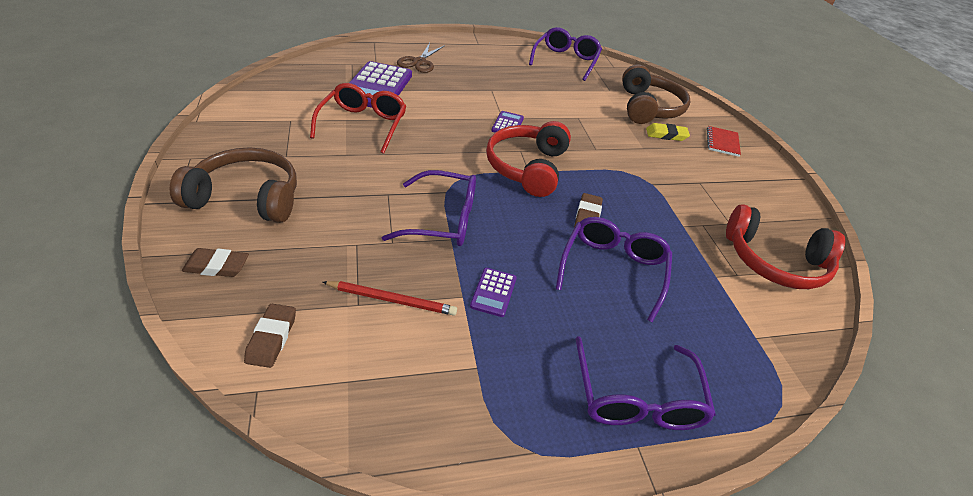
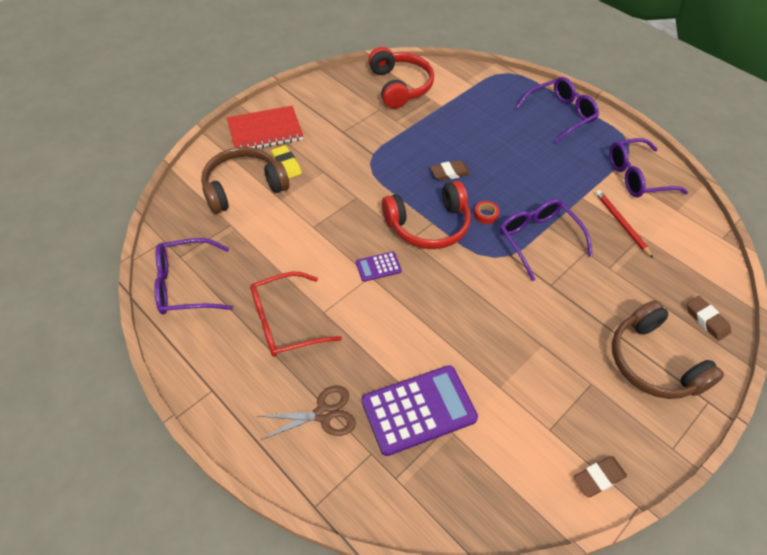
camera: 120 degrees left, 10 degrees up
brown eraser [244,304,296,368] -> brown eraser moved to [574,456,627,498]
red glasses [310,83,406,154] -> red glasses moved to [250,272,342,357]
purple calculator [470,268,517,317] -> none
purple glasses [556,217,672,323] -> purple glasses moved to [609,138,688,197]
red notebook [707,126,741,157] -> red notebook [227,106,303,148], size x1.72
none -> red tape [474,201,500,224]

